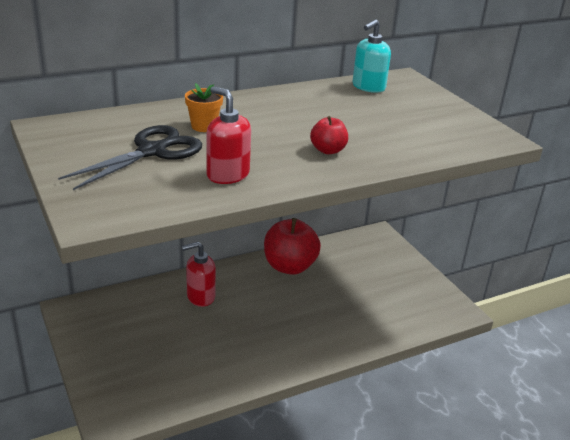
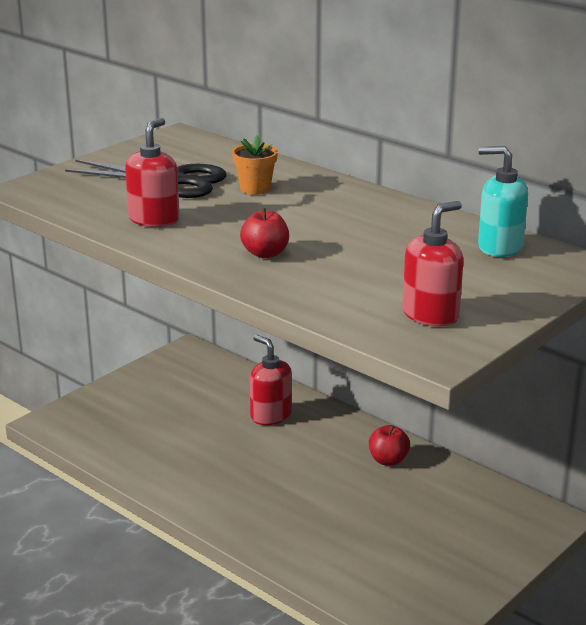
camera: 70 degrees right, 5 degrees down
red apple [264,218,321,275] -> red apple [369,425,410,466], size x0.51
none -> red soap dispenser [402,201,463,327]

